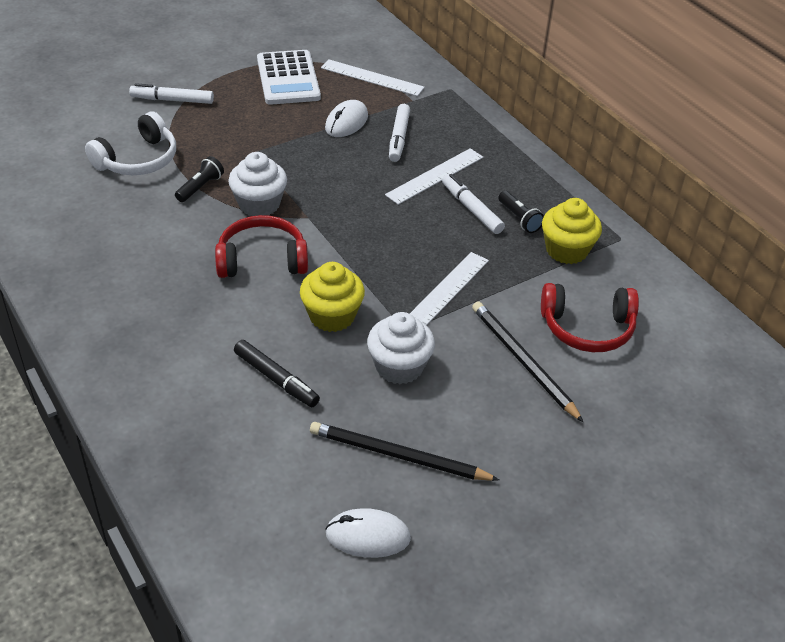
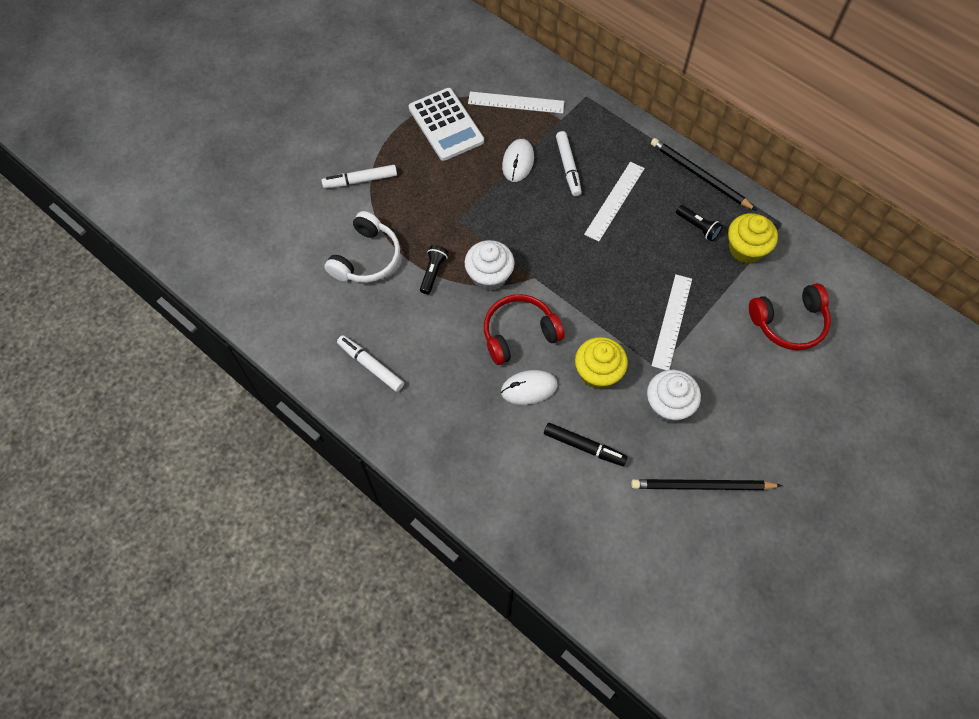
camera: 15 degrees left, 20 degrees up
white mouse [325,508,411,558] -> white mouse moved to [501,370,557,405]
white marker [442,174,505,234] -> white marker moved to [337,335,404,392]
black pencil [472,301,583,422] -> black pencil moved to [651,138,756,210]

